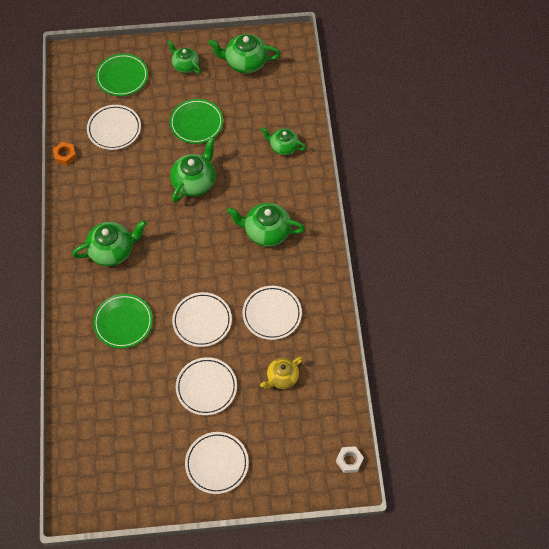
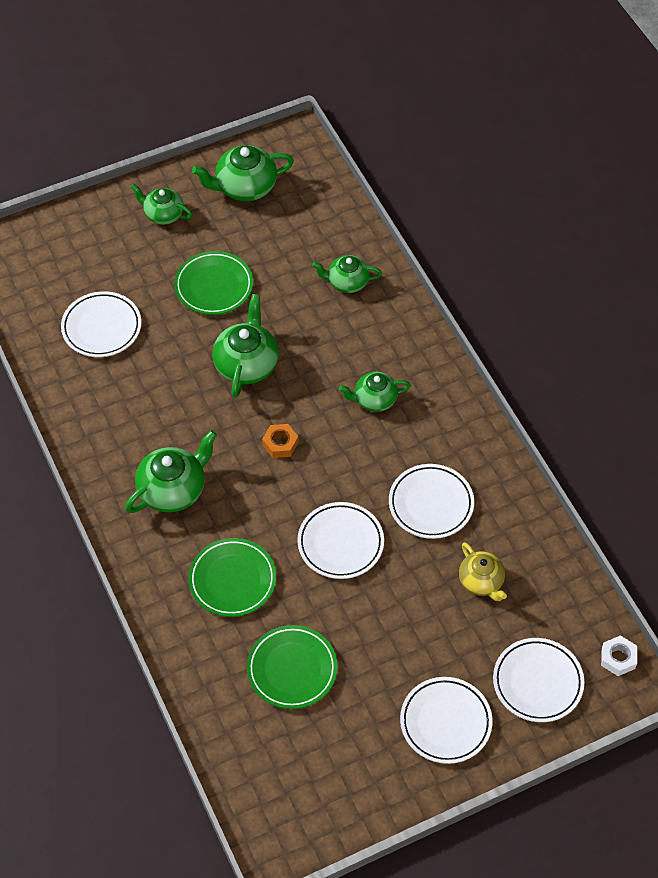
camera: 20 degrees left, 5 degrees down
orange nut [53,142,77,165] -> orange nut moved to [262,424,299,458]
green plate [95,53,148,96] -> green plate moved to [247,625,338,709]
white plate [176,357,237,416] -> white plate moved to [493,638,584,722]
green teapot [227,203,305,247] -> green teapot [339,372,411,412], size x0.65
yellow teapot [260,356,303,389] -> yellow teapot turned 60 degrees counterclockwise [459,542,507,601]

